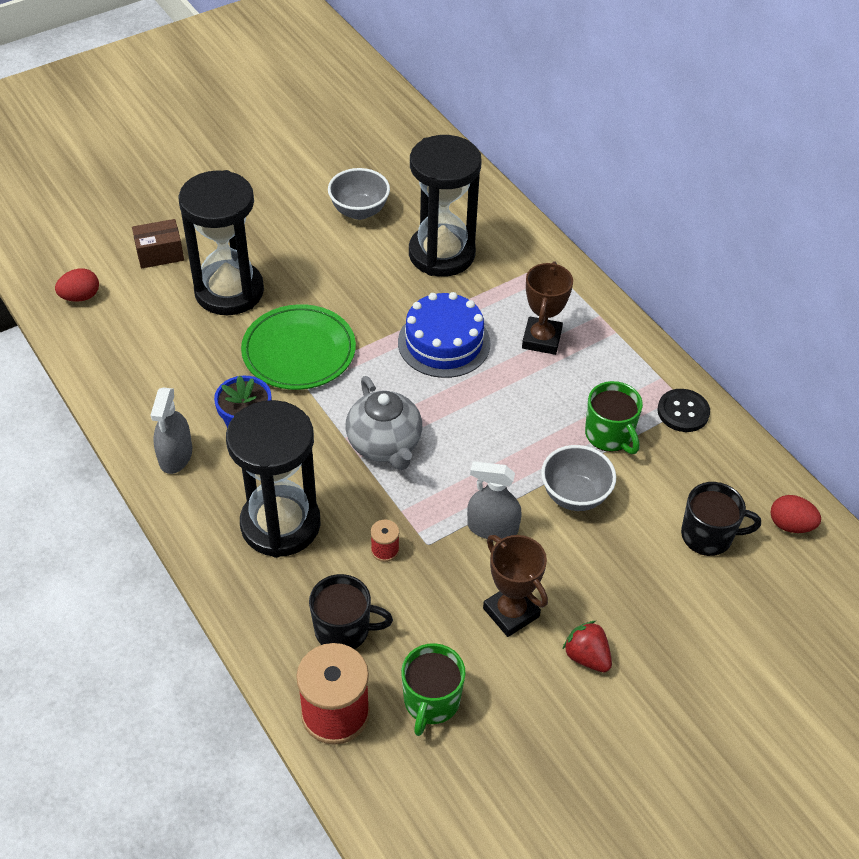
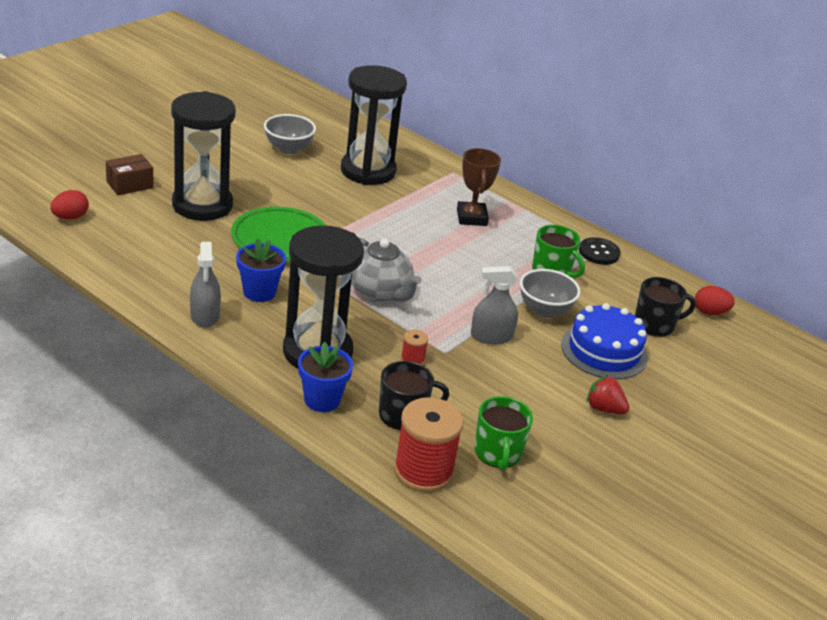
camera: 20 degrees left, 15 degrees down
blue cake [398,292,491,378] -> blue cake moved to [561,303,648,379]
brown trophy [483,535,548,637] -> none
none -> blue flower pot [298,342,353,412]

